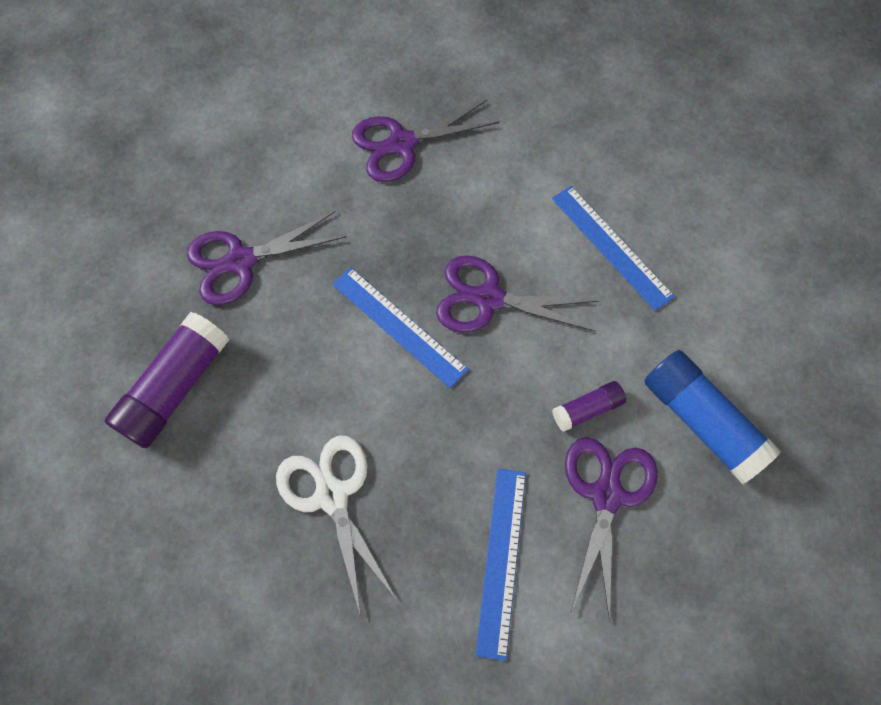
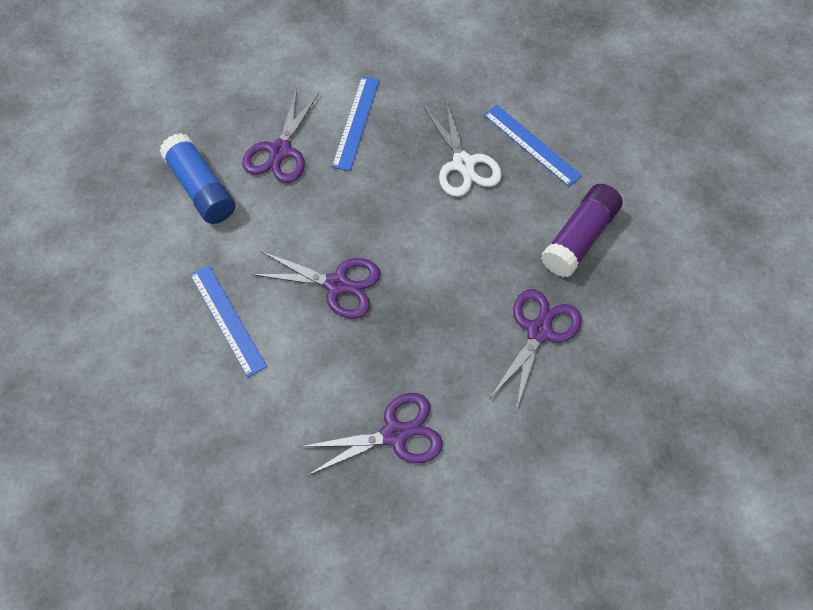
camera: 175 degrees left, 5 degrees down
purple scissors [187,211,346,305] -> purple scissors turned 45 degrees counterclockwise [490,289,582,411]
blue ruler [332,267,468,388] -> blue ruler moved to [484,105,582,187]
purple glue stick [552,381,626,431] -> none

